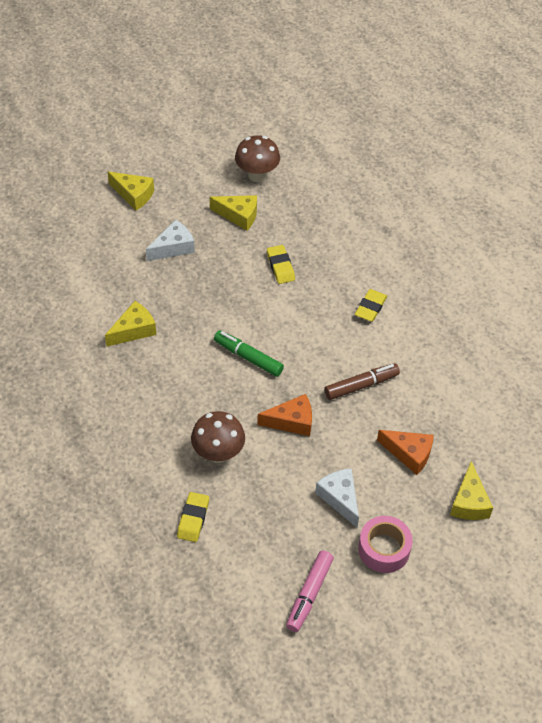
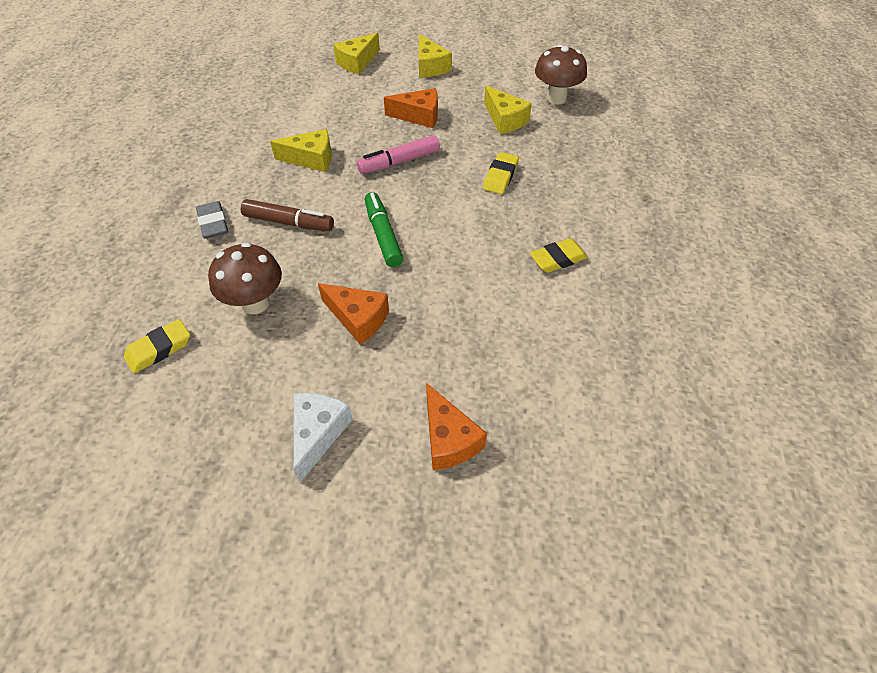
camera: 40 degrees right, 0 degrees up
white cheese [146,220,195,261] -> orange cheese [384,88,438,128]
pink marker [286,550,334,632] -> pink marker moved to [357,135,440,174]
brown marker [324,363,400,400] -> brown marker moved to [241,199,334,231]
pink tape [358,516,413,573] -> none
yellow cheese [450,461,493,520] -> yellow cheese moved to [333,33,380,74]
none -> grey eraser [196,201,228,239]

